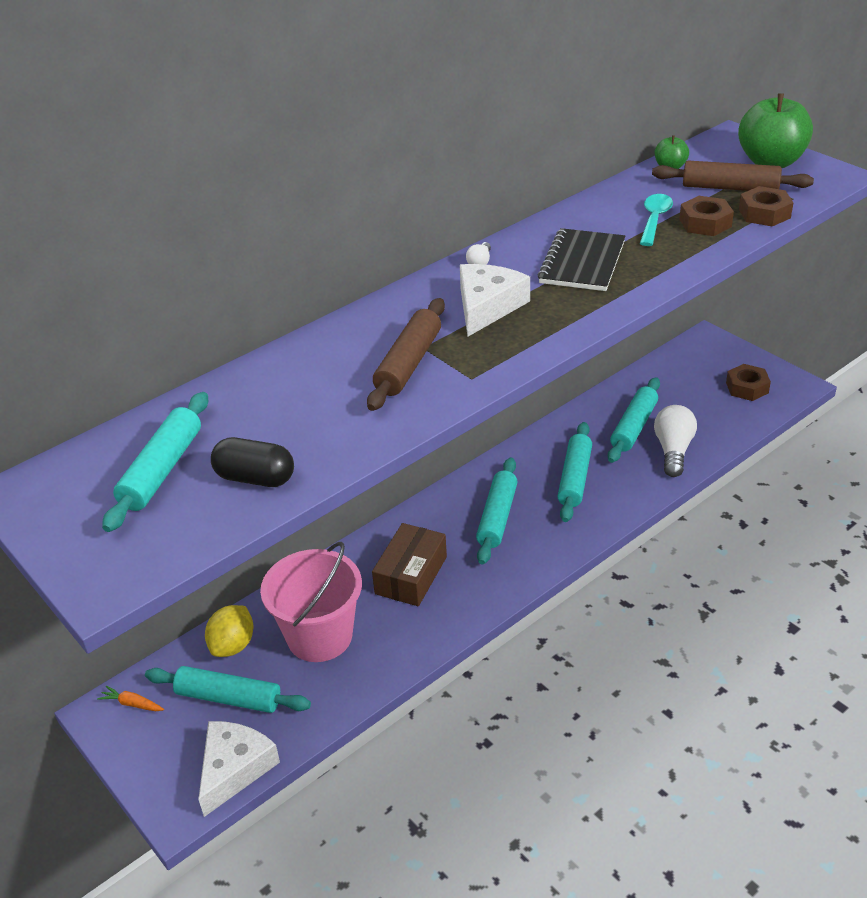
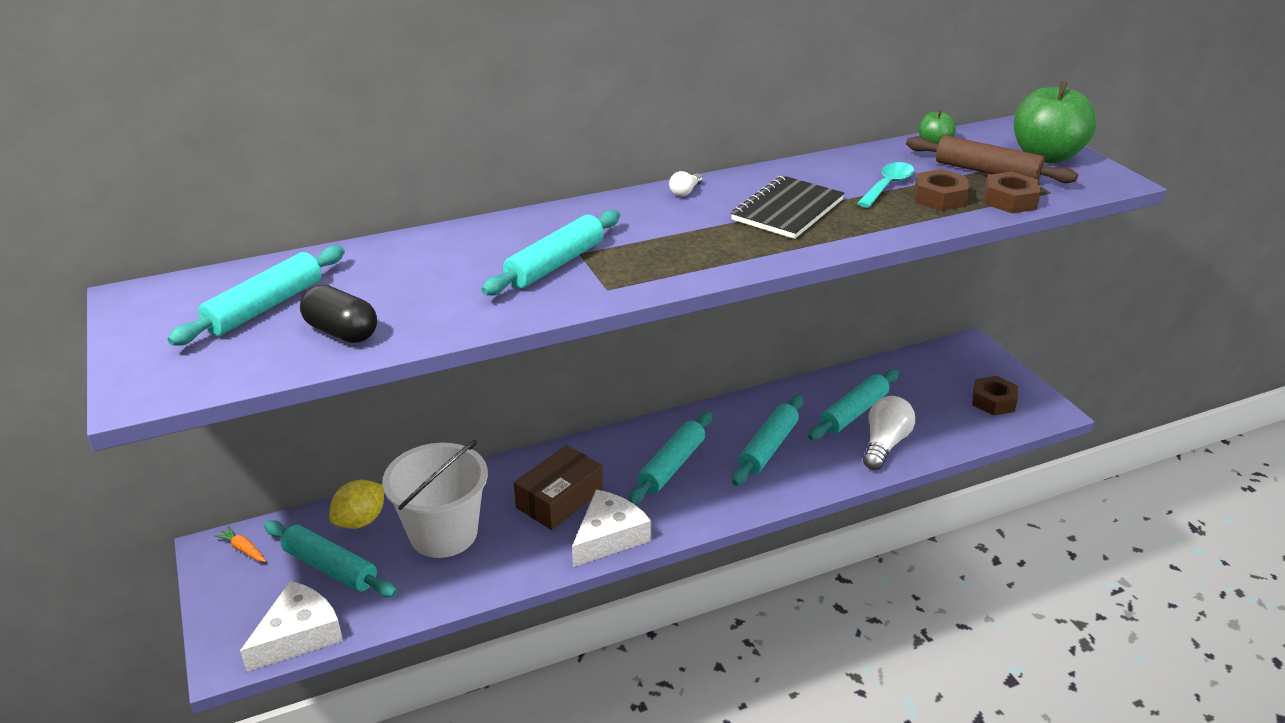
camera: 15 degrees right, 5 degrees down
pink bucket [260,542,362,662] -> white bucket [382,440,488,558]
brown rolling pin [367,298,445,411] -> turquoise rolling pin [481,210,620,295]
white cheese [460,264,530,336] -> white cheese moved to [572,489,651,567]

